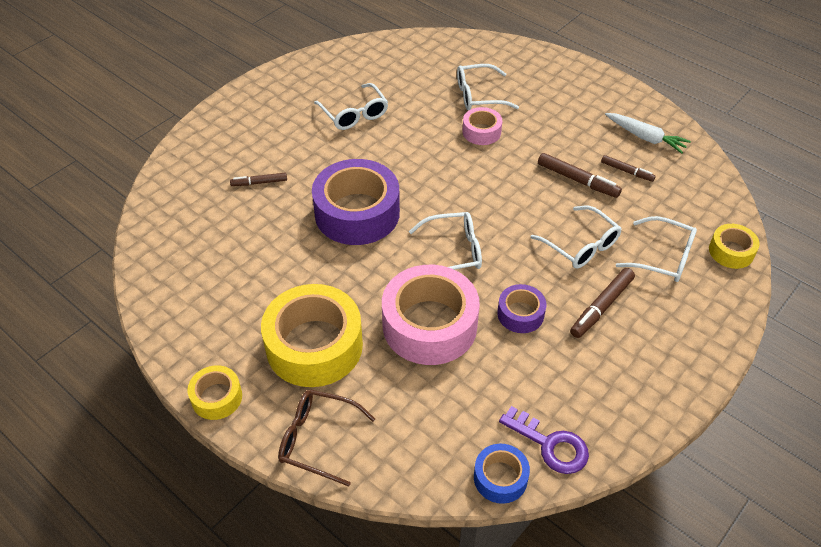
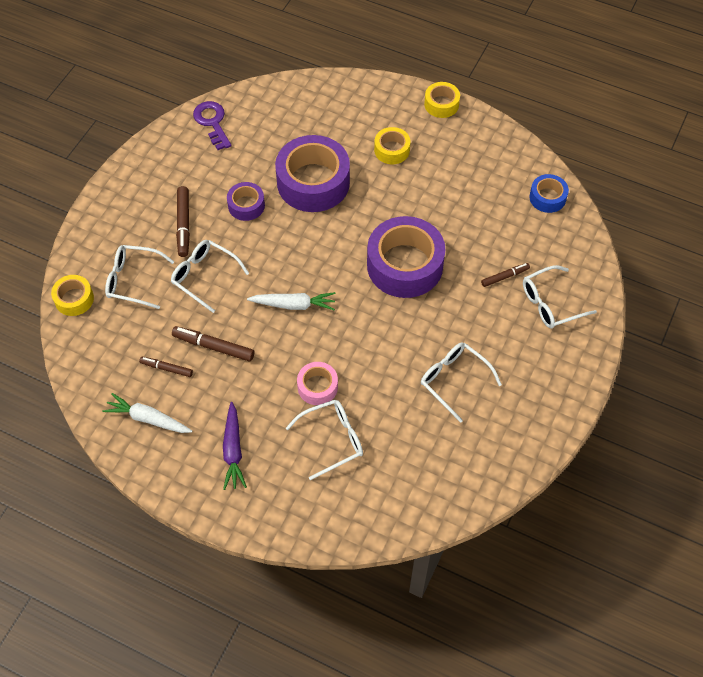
camera: 165 degrees right, 10 degrees up
yellow tape [261,284,363,387] -> yellow tape [374,127,410,164], size x0.50
brown glasses [278,389,375,487] -> none
pink tape [382,265,480,365] -> purple tape [275,135,350,212]
white glasses [409,212,482,270] -> white glasses moved to [523,265,597,328]
blue tape [474,444,530,504] -> blue tape moved to [529,174,569,213]
purple key [499,406,589,474] -> purple key turned 45 degrees clockwise [193,101,231,150]
brown marker [570,268,635,338] -> brown marker turned 150 degrees clockwise [176,186,190,257]
none -> purple carrot [223,402,247,490]
none -> white carrot [247,292,335,310]

